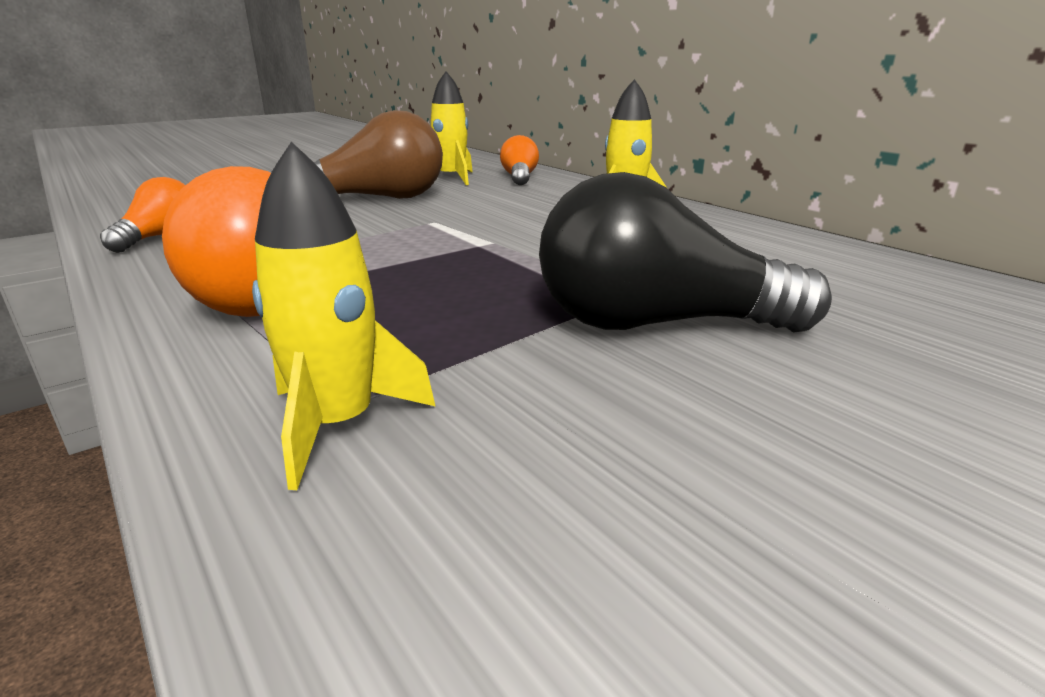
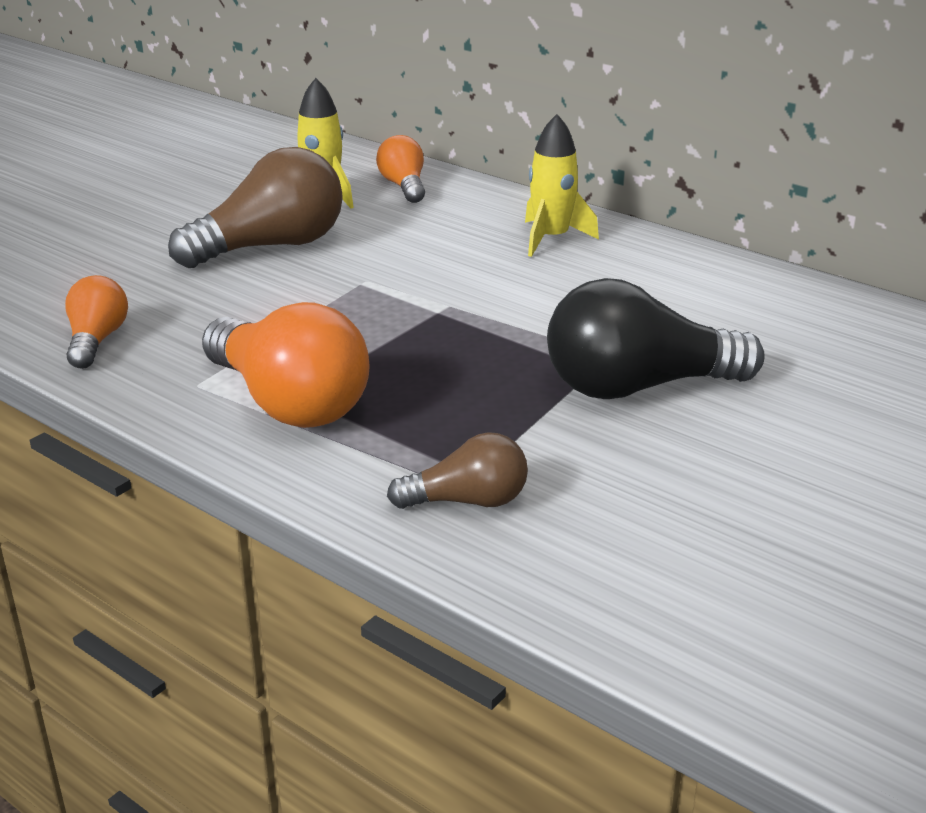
camera: 15 degrees left, 5 degrees up
yellow rocket [252,141,436,490] -> brown light bulb [387,432,528,509]

